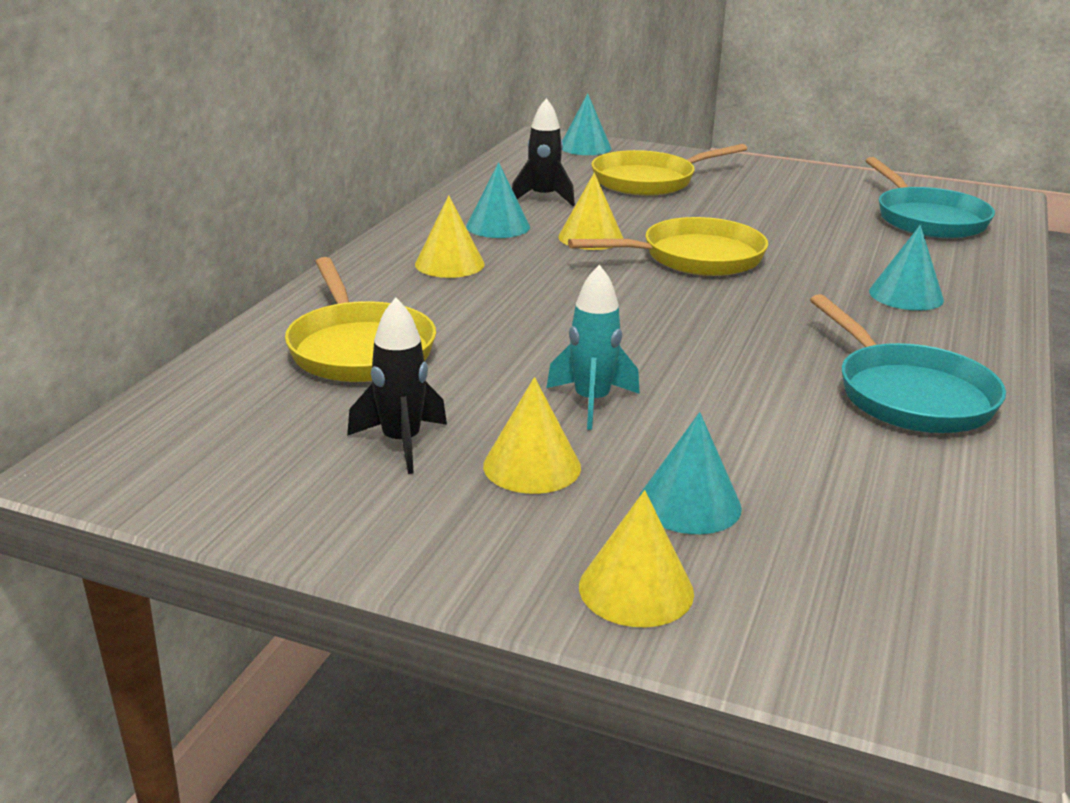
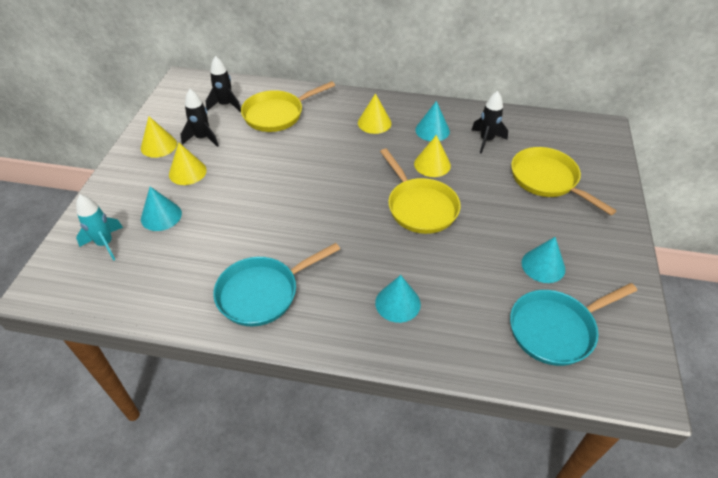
camera: 80 degrees right, 20 degrees up
turquoise rocket [546,265,640,430] -> turquoise rocket moved to [76,195,123,261]
turquoise cone [562,93,611,155] -> turquoise cone moved to [522,237,565,283]
yellow cone [579,490,694,628] -> yellow cone moved to [141,116,177,158]
none -> black rocket [206,56,241,112]

